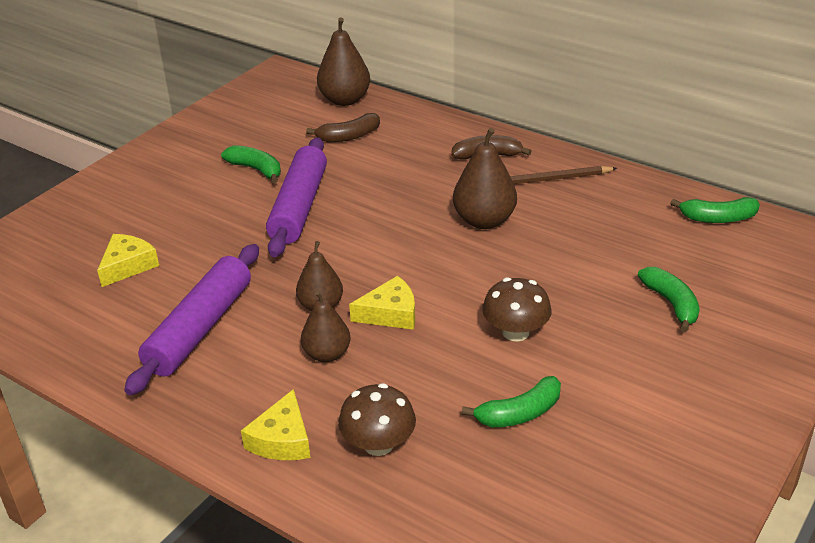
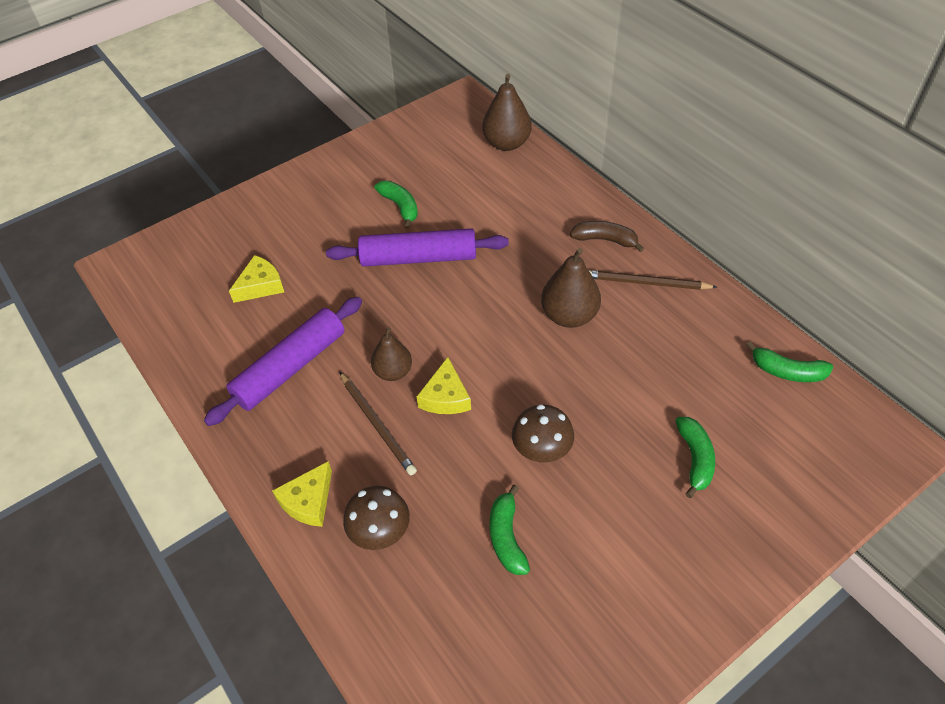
camera: 20 degrees right, 15 degrees up
purple rolling pin [266,137,327,257] -> purple rolling pin turned 60 degrees clockwise [326,228,509,267]
brown pear [301,291,350,362] -> brown pencil [340,372,417,475]
brown banana [306,113,380,142] -> none
yellow cheese [349,276,415,330] -> yellow cheese turned 90 degrees clockwise [417,357,471,414]
green banana [461,376,561,427] -> green banana turned 90 degrees clockwise [490,484,530,575]

